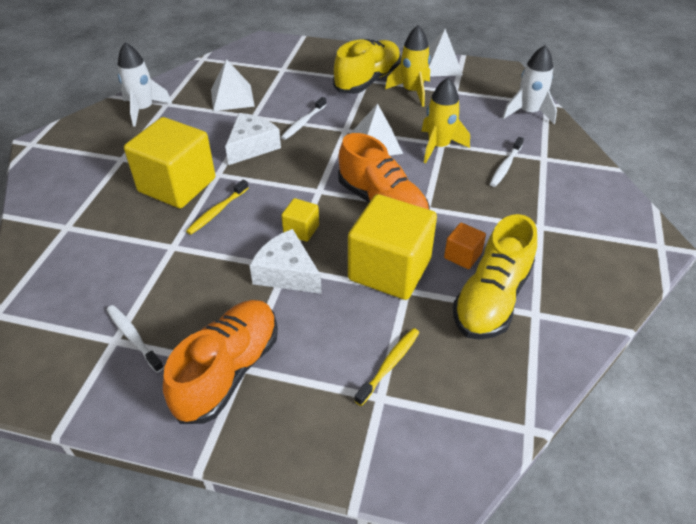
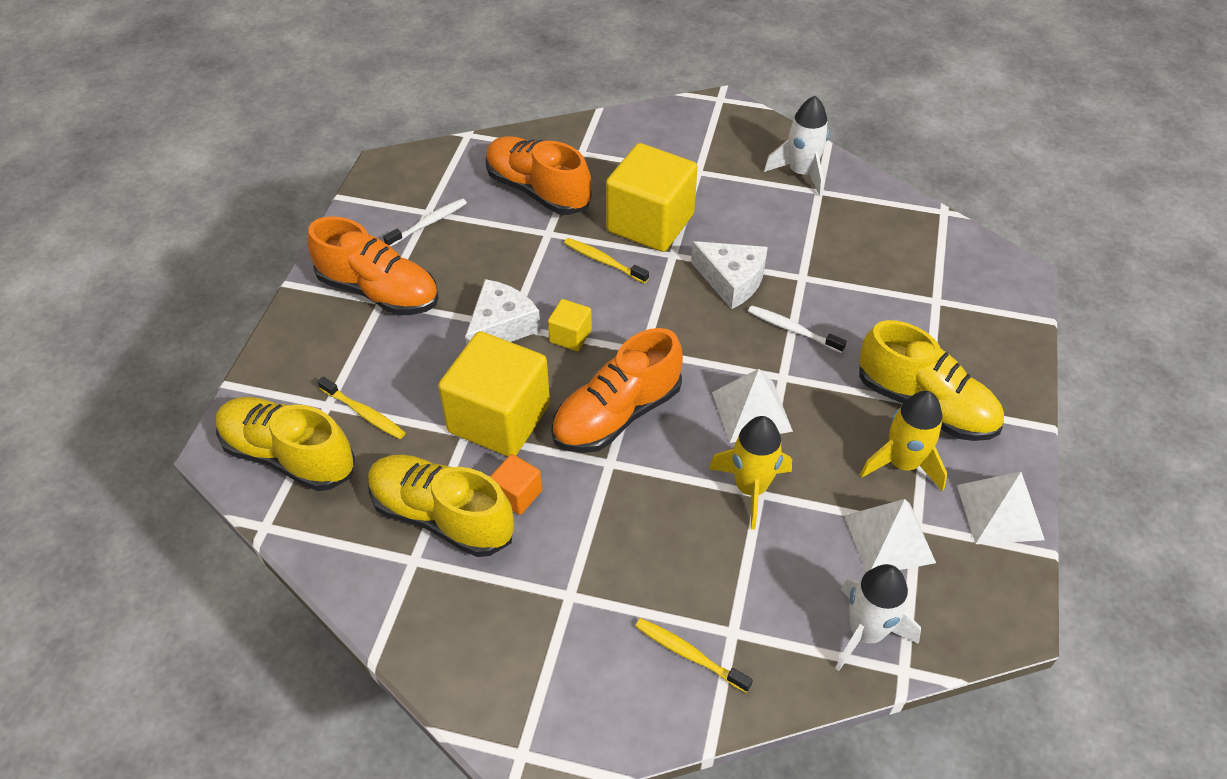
camera: 90 degrees right, 5 degrees up
white pyramid [211,59,255,111] -> white pyramid moved to [844,499,936,572]
white toothbrush [490,137,524,187] -> none
none -> yellow shoe [216,397,355,491]
none -> orange shoe [486,136,592,215]
none -> yellow toothbrush [635,618,753,693]

